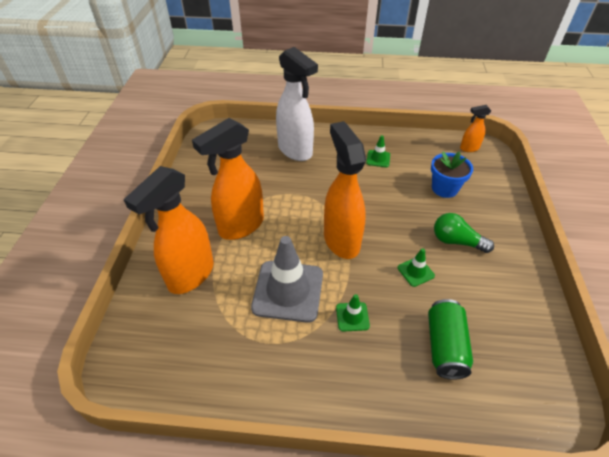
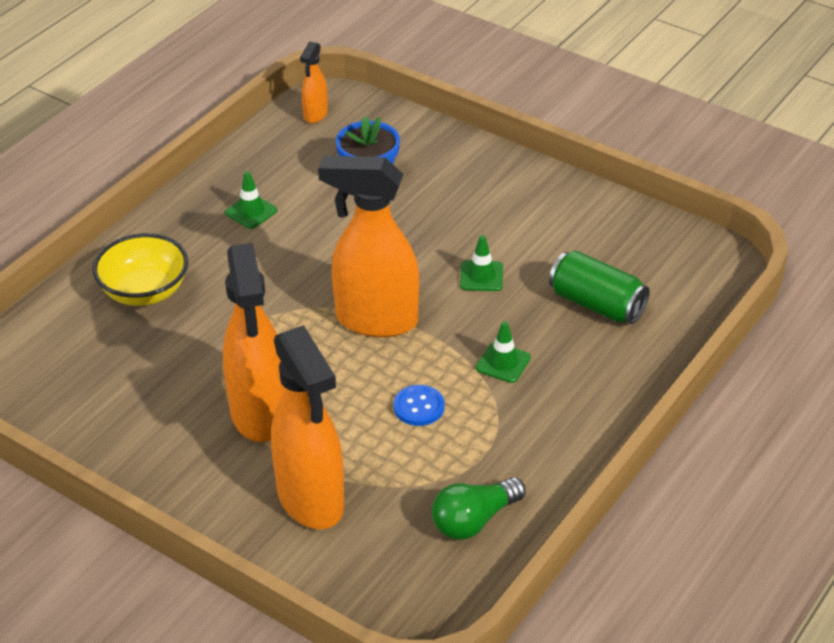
camera: 60 degrees left, 5 degrees down
grey traffic cone [251,236,323,323] -> blue button [394,385,445,426]
white spray bottle [276,47,318,161] -> yellow bowl [93,233,188,306]
green light bulb [434,213,494,253] -> green light bulb moved to [432,477,525,540]

